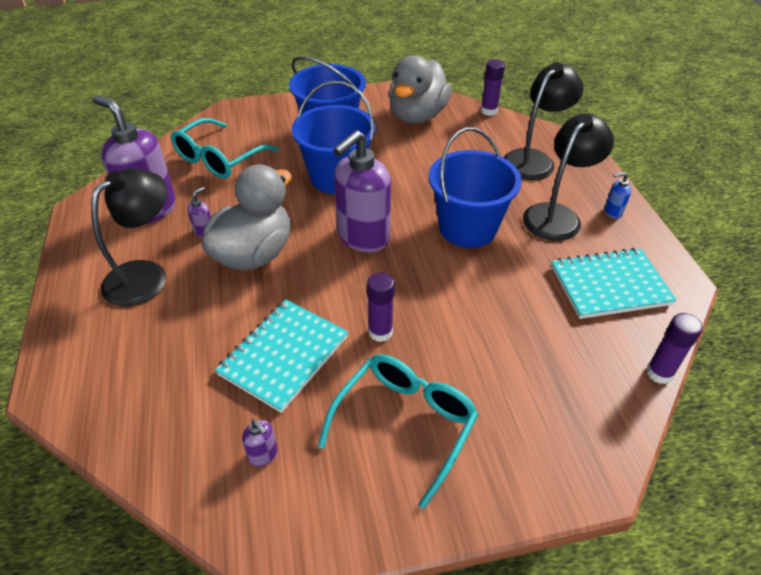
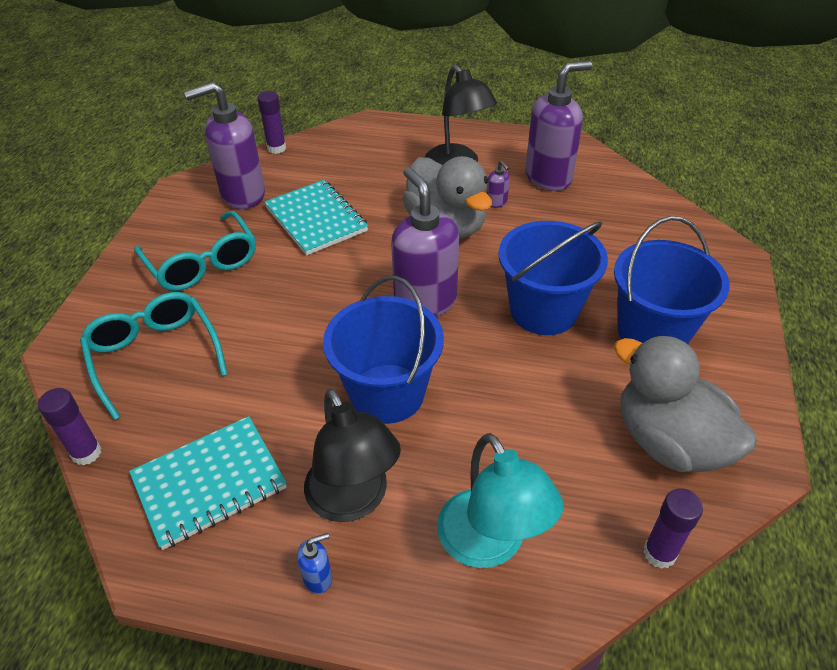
camera: 115 degrees right, 0 degrees up
turquoise glasses [171,118,279,179] -> turquoise glasses moved to [80,292,228,420]
purple soap dispenser [242,419,278,467] -> purple soap dispenser [184,82,265,209], size x2.46
purple glue stick [367,272,395,342] -> purple glue stick moved to [257,91,286,154]
black lamp [503,62,584,180] -> turquoise lamp [437,433,563,568]
turquoise notebook [551,248,677,319] -> turquoise notebook turned 45 degrees clockwise [129,416,287,550]
blue soap dispenser [605,172,631,218] -> blue soap dispenser turned 45 degrees clockwise [297,533,332,594]

